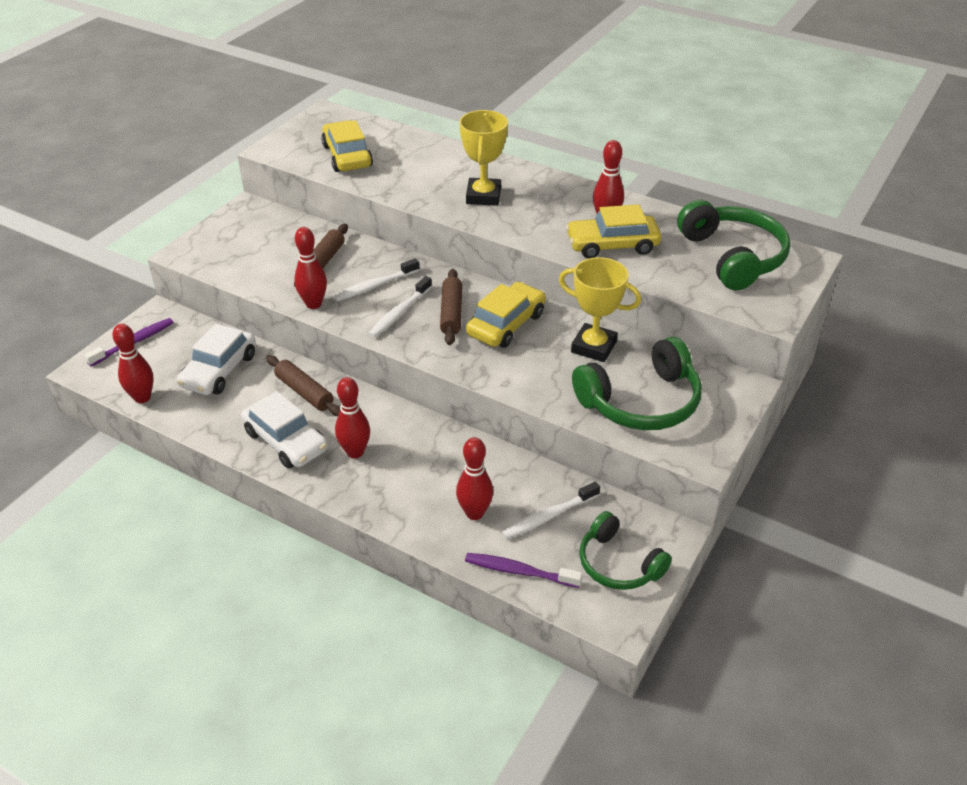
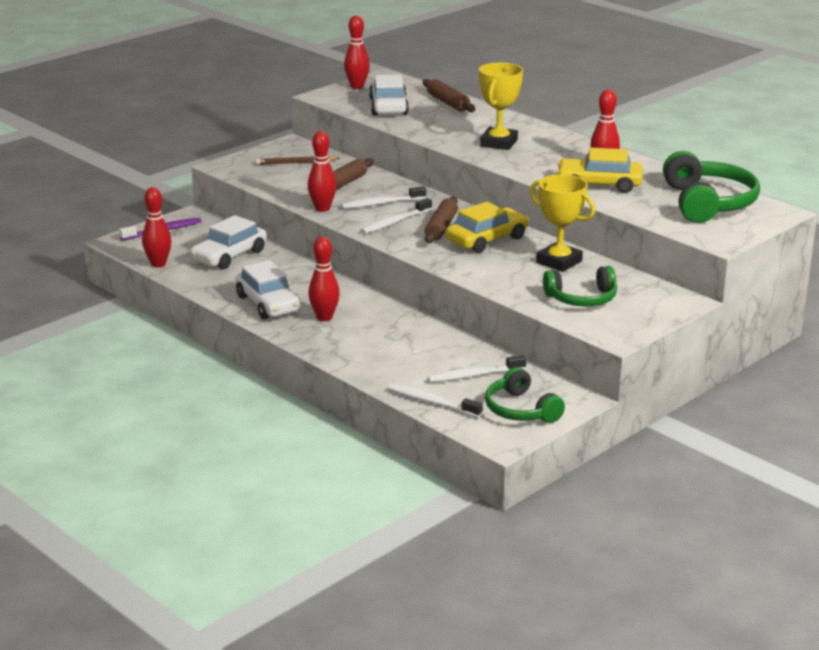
camera: 15 degrees right, 15 degrees down
brown rolling pin [266,355,340,416] -> brown rolling pin moved to [423,79,475,112]
yellow car [321,120,373,172] -> white car [369,75,409,115]
red bowling pin [456,437,493,520] -> red bowling pin moved to [344,15,370,89]
purple toothbrush [465,553,582,588] -> white toothbrush [388,384,483,418]
green headphones [572,337,702,430] -> green headphones [543,266,617,306], size x0.65
none -> brown pencil [256,156,340,165]

